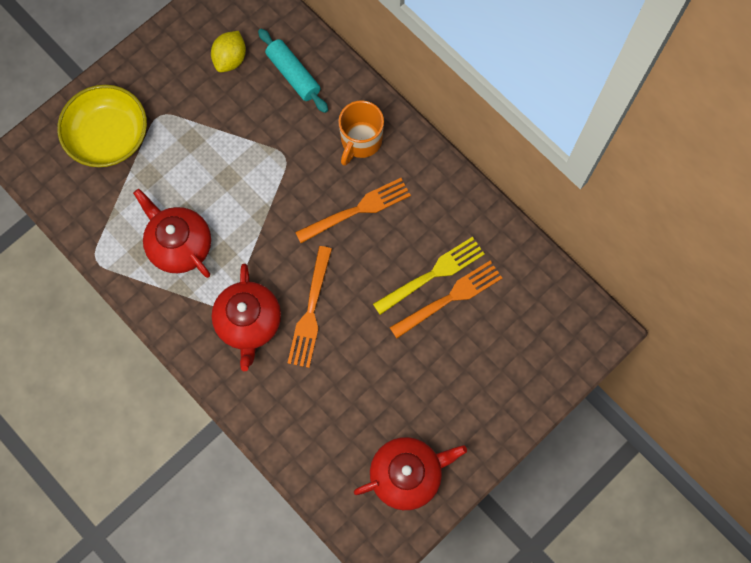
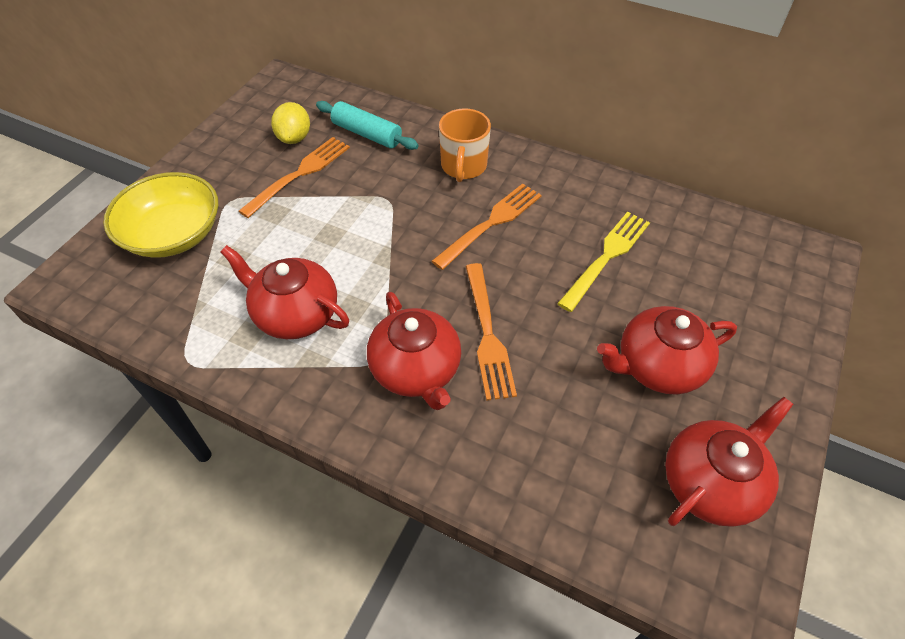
camera: 20 degrees left, 20 degrees down
orange fork [389,261,502,338] -> orange fork moved to [239,137,350,218]
none -> red teapot [597,306,737,395]

